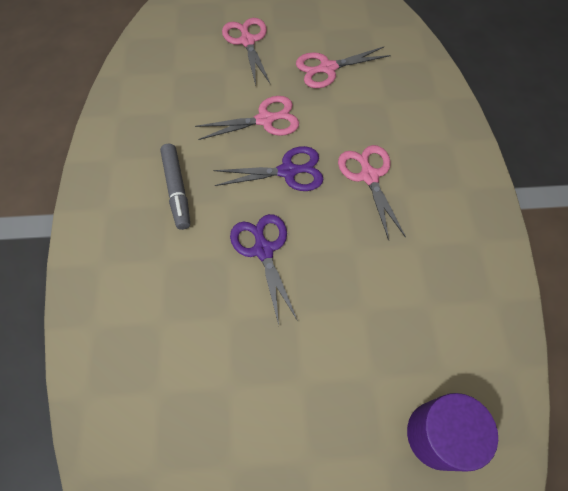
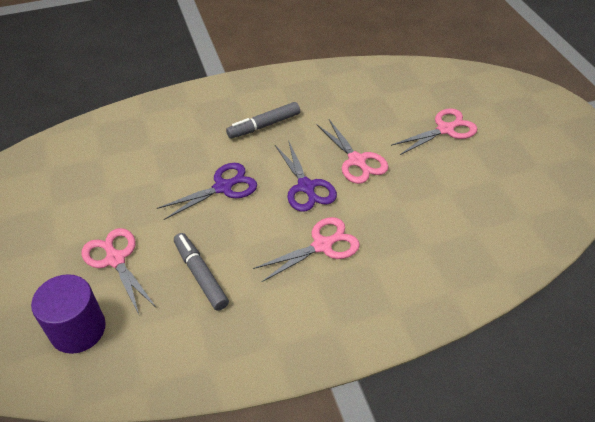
camera: 75 degrees right, 15 degrees down
pink scissors [296,47,391,88] -> pink scissors moved to [82,228,156,314]
none -> grey marker [174,233,229,311]

